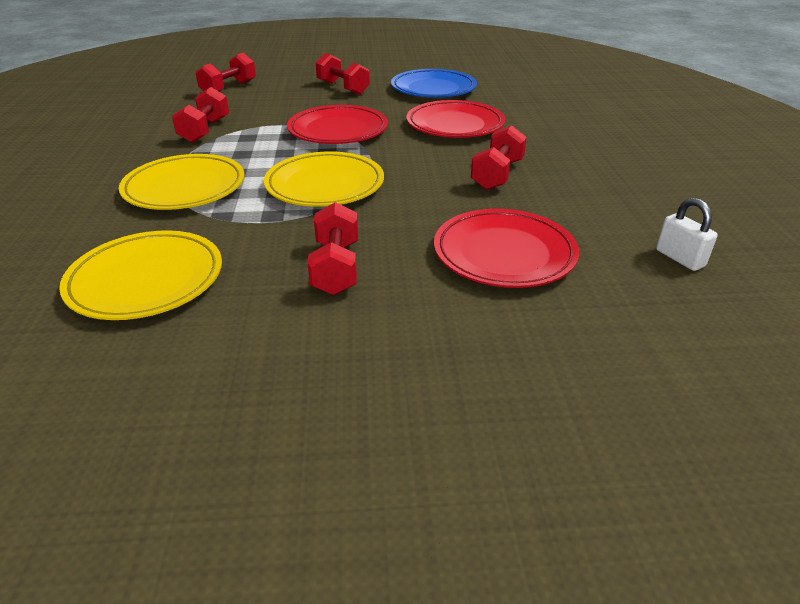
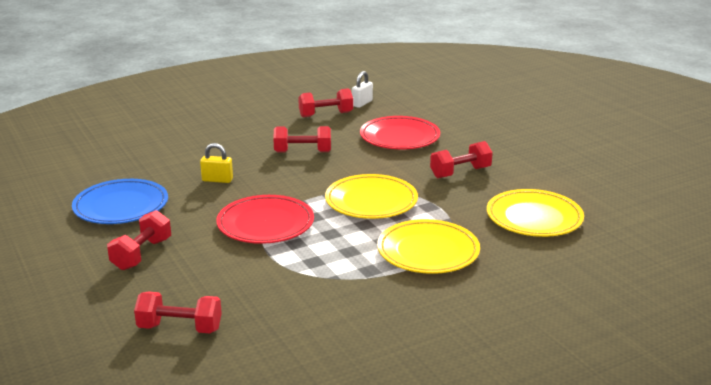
camera: 115 degrees left, 10 degrees down
red dumbbell [172,87,229,143] -> red dumbbell moved to [298,88,353,117]
red plate [406,100,505,138] -> yellow padlock [200,143,233,183]

